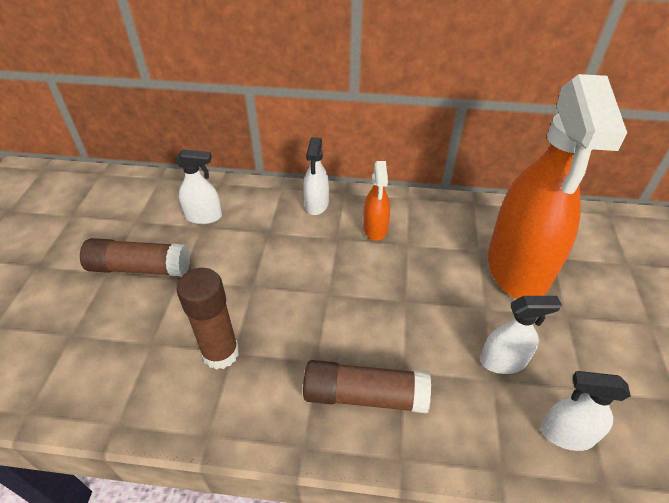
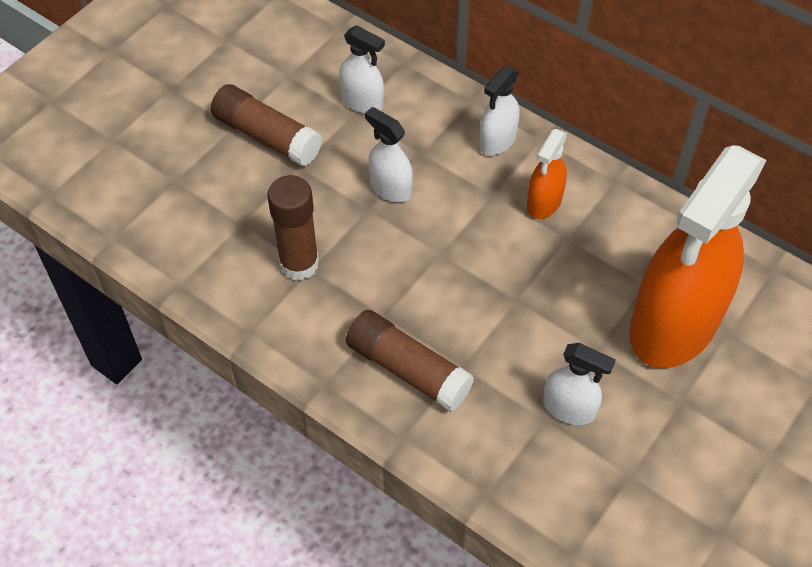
camera: 30 degrees right, 10 degrees up
white spray bottle [541,371,631,451] -> white spray bottle moved to [365,107,413,203]

